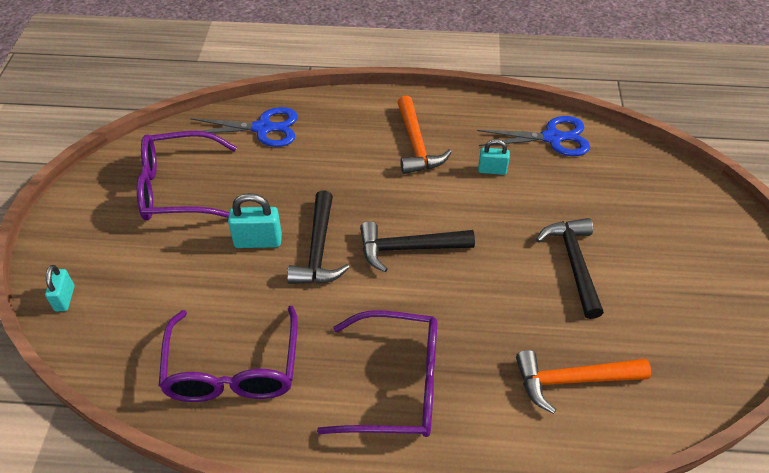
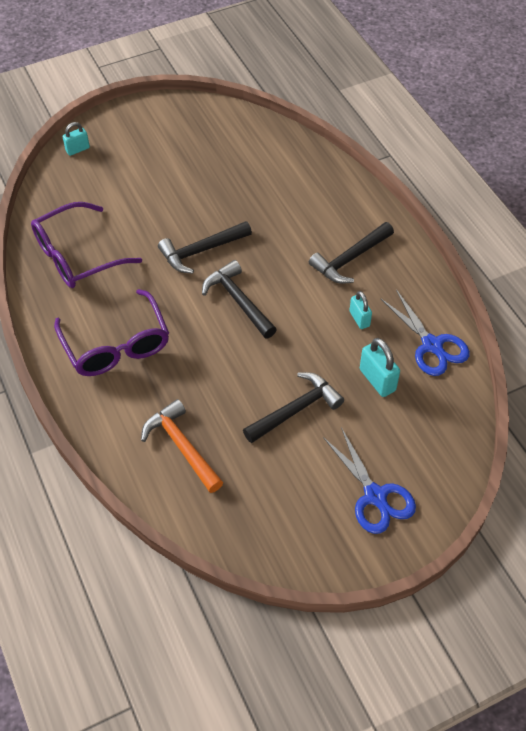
camera: 60 degrees right, 5 degrees up
purple glasses [137,131,237,221] -> none
blue scissors [190,107,298,147] -> blue scissors moved to [323,427,416,534]
turquoise padlock [228,193,282,248] -> turquoise padlock moved to [360,338,400,397]
orange hammer [397,95,452,174] -> black hammer [309,222,394,284]

